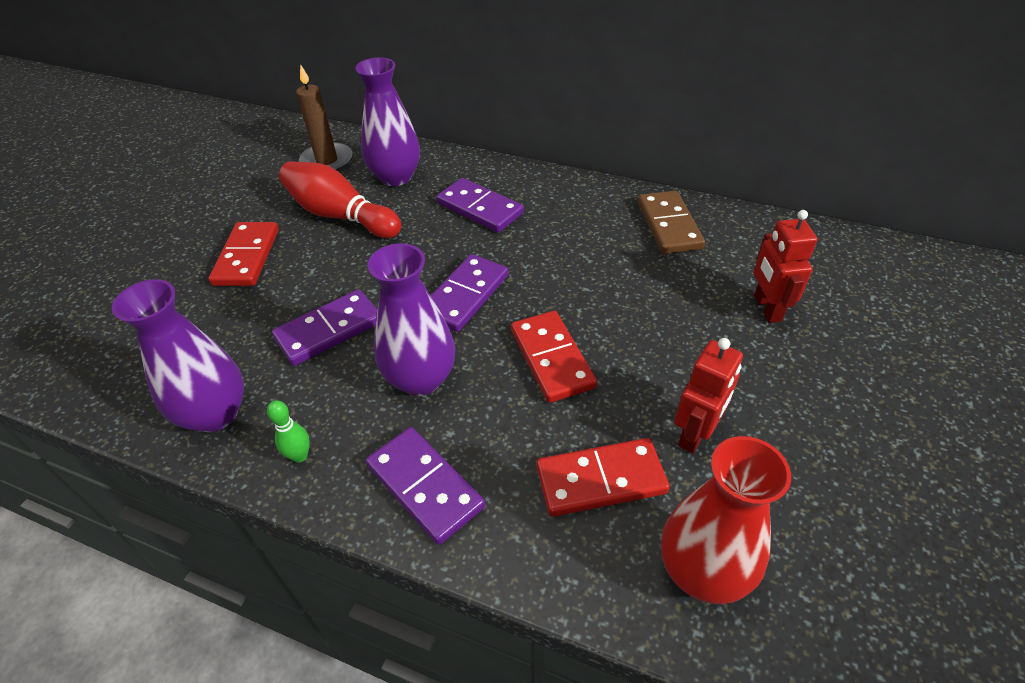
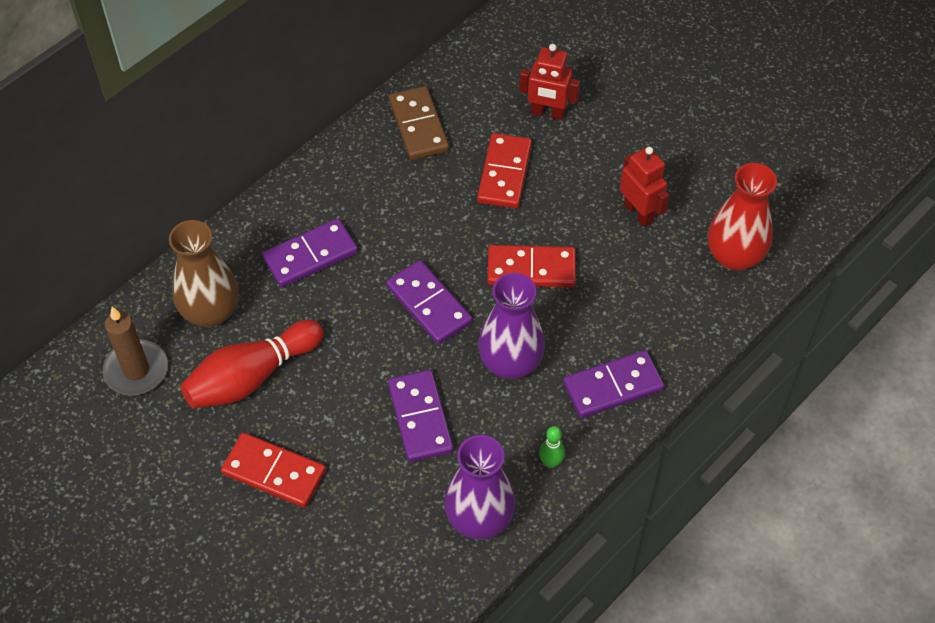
camera: 70 degrees left, 10 degrees up
purple vase [356,57,420,186] -> brown vase [169,220,239,327]
red domino [536,438,670,517] -> red domino moved to [477,133,532,208]
brown domino [638,191,705,254] -> brown domino turned 60 degrees clockwise [389,86,449,160]

